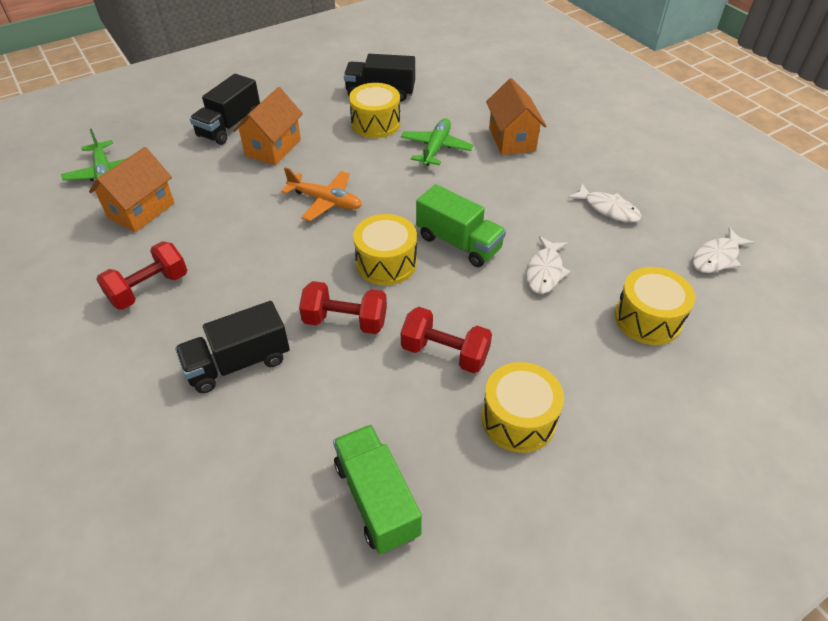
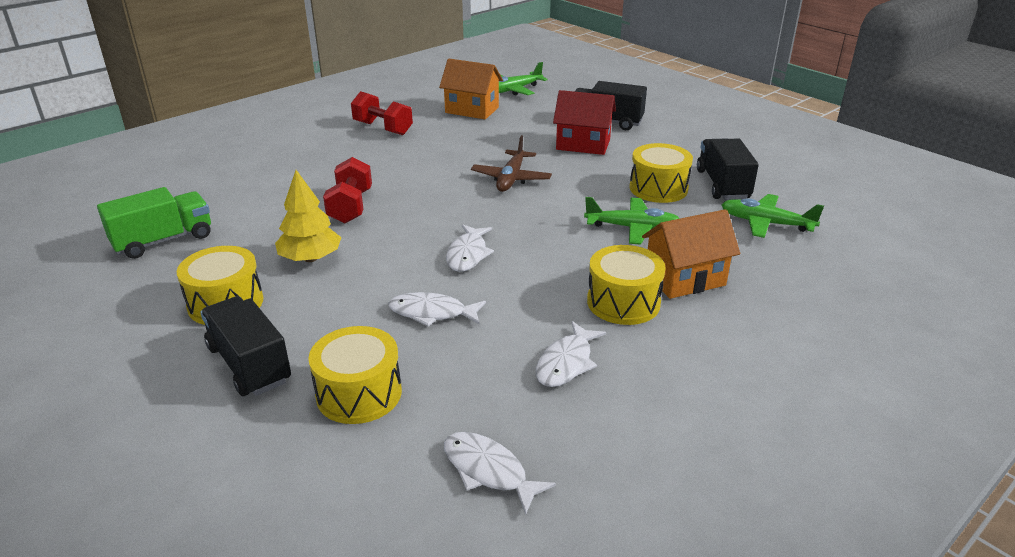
camera: 80 degrees right, 15 degrees down
black truck [175,301,290,393] -> black truck moved to [200,296,291,396]
orange house [233,87,303,165] -> red house [553,90,616,155]
orange plane [281,167,362,221] -> brown plane [471,135,552,192]
yellow drum [353,214,417,285] -> yellow drum moved to [587,245,666,325]
red dumbbell [401,307,492,373] -> yellow tree [275,170,342,262]
green truck [416,184,506,267] -> white fish [446,224,494,272]
none -> green plane [721,194,824,238]

